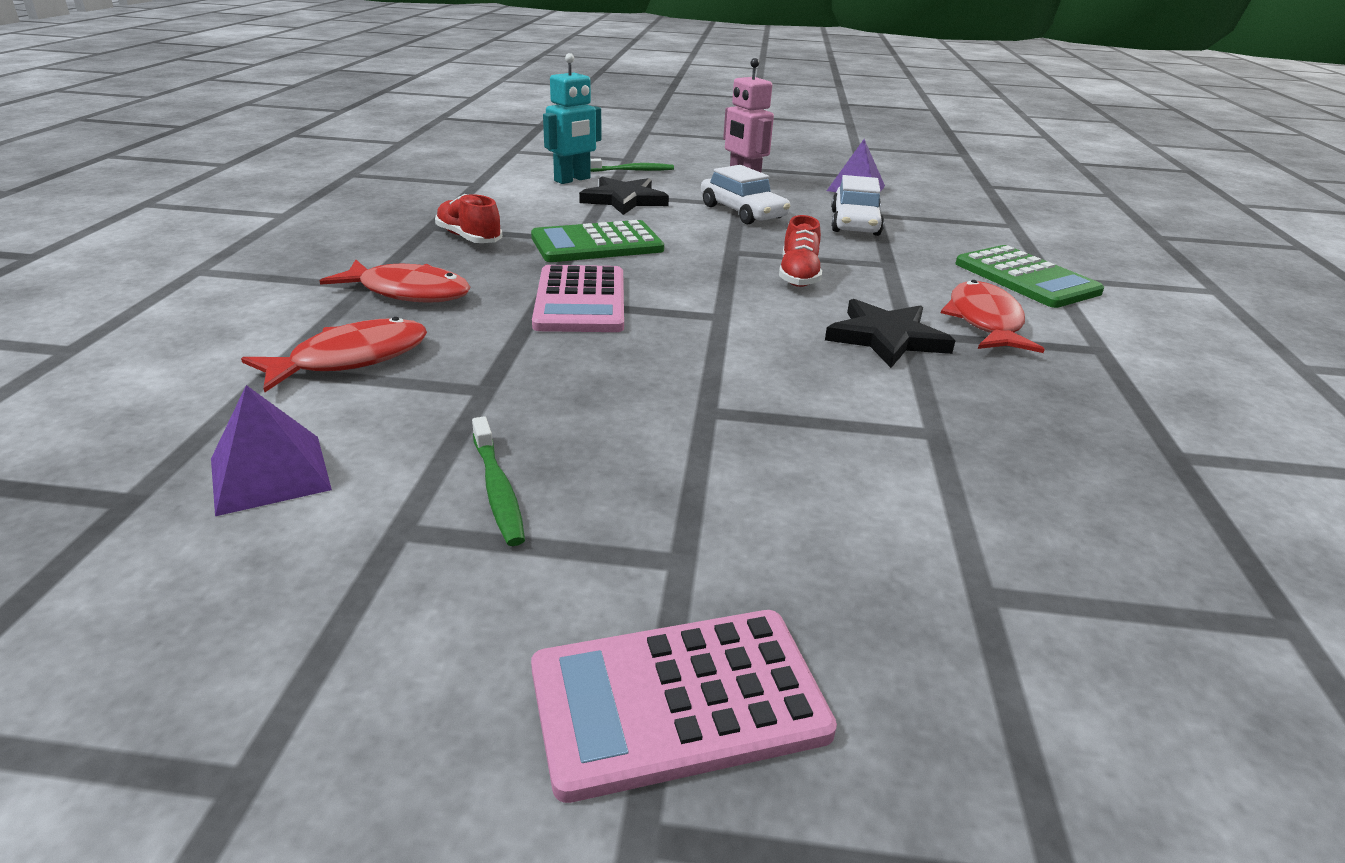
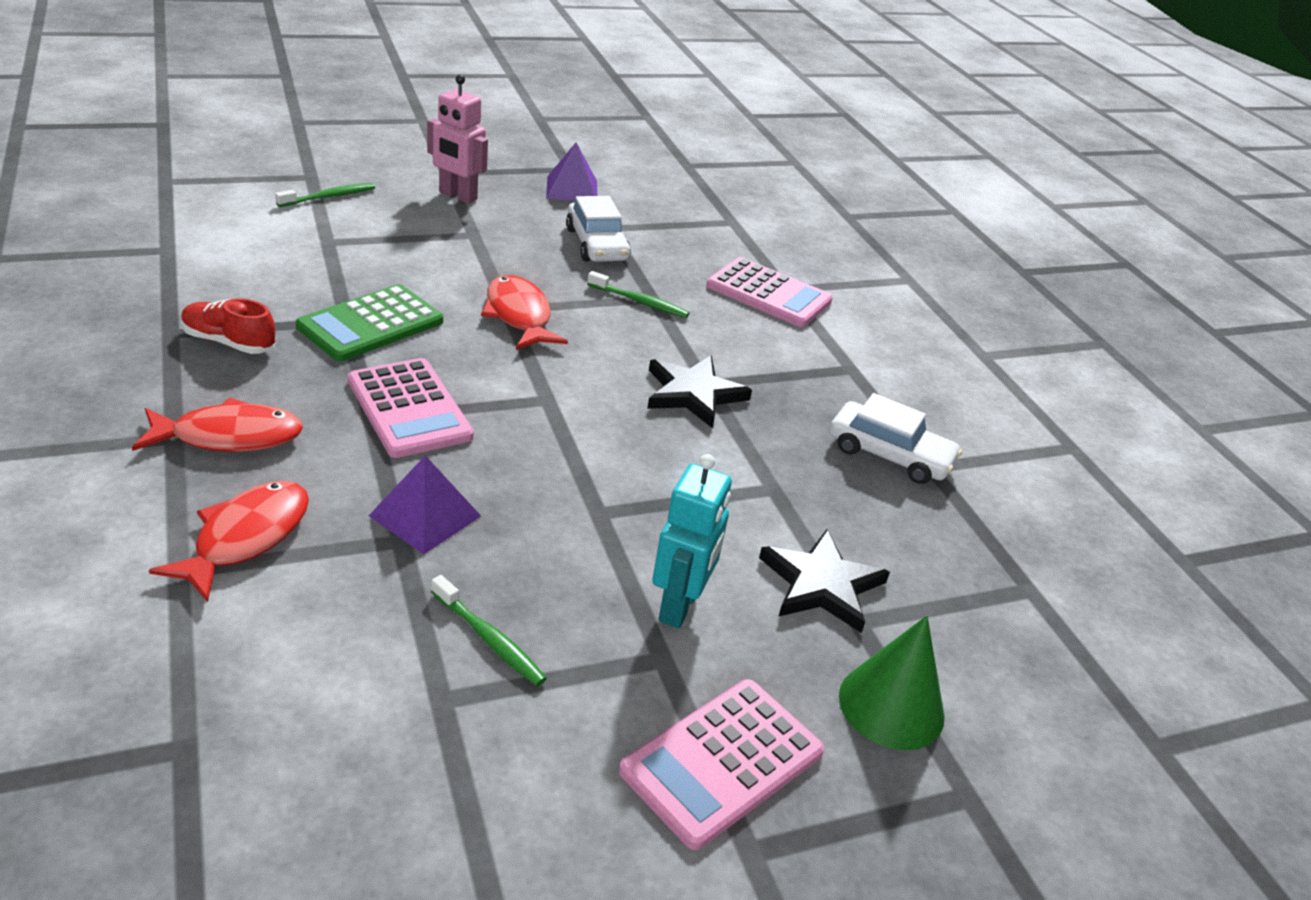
camera: 30 degrees left, 5 degrees up
purple pyramid [211,385,332,516] -> purple pyramid moved to [369,455,481,554]
turquoise robot [543,53,601,184] -> turquoise robot moved to [652,454,732,628]
black star [579,177,669,215] -> black star moved to [759,529,890,633]
white car [701,165,790,224] -> white car moved to [830,393,962,484]
red shoe [779,215,822,287] -> none
red fish [941,280,1045,353] -> red fish moved to [481,275,568,350]
green calculator [955,245,1104,308] -> pink calculator [706,257,833,327]
none -> green toothbrush [587,271,689,318]
none -> green cone [839,616,945,750]

